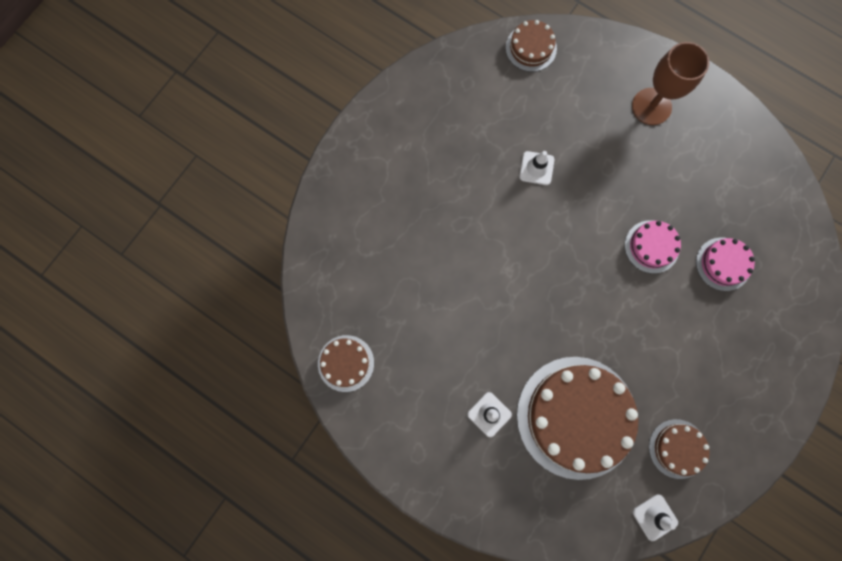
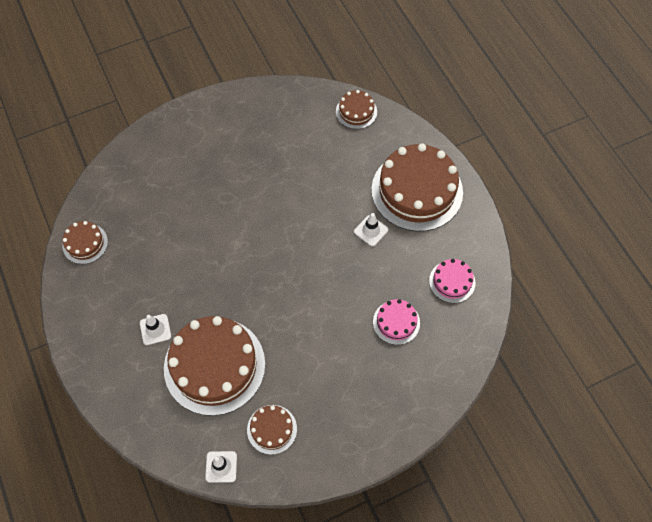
camera: 30 degrees right, 15 degrees down
white traffic cone [519,151,554,185] -> white traffic cone moved to [354,213,388,246]
pink cake [625,220,681,274] -> pink cake moved to [429,259,475,303]
brown goblet [632,42,709,125] -> brown cake [371,143,463,231]

